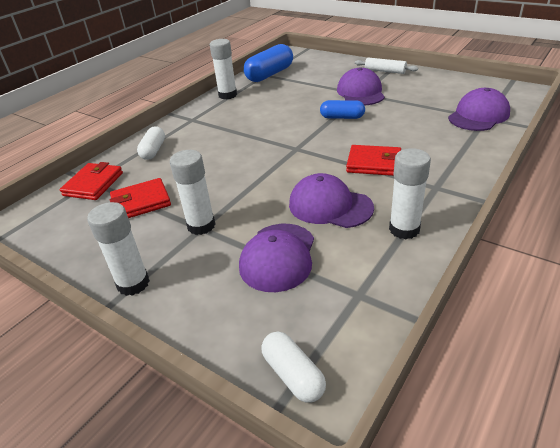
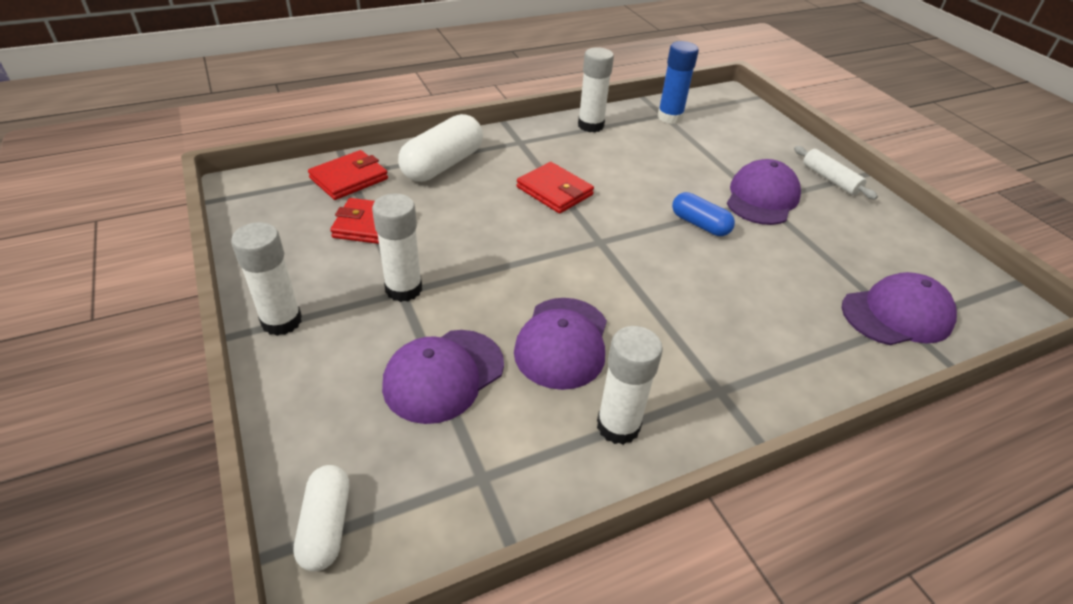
camera: 25 degrees right, 5 degrees up
white capsule [137,126,165,160] -> white capsule [398,114,483,182], size x1.67
blue capsule [244,44,293,82] -> blue glue stick [657,41,699,124]
purple cap [289,173,374,228] -> purple cap turned 135 degrees counterclockwise [514,298,607,390]
red wallet [346,145,401,176] -> red wallet moved to [517,162,594,213]

